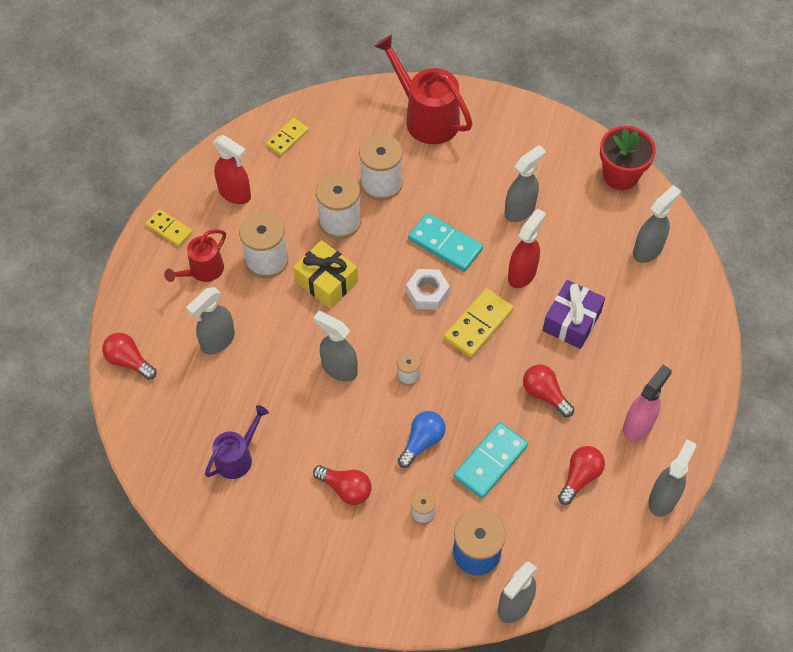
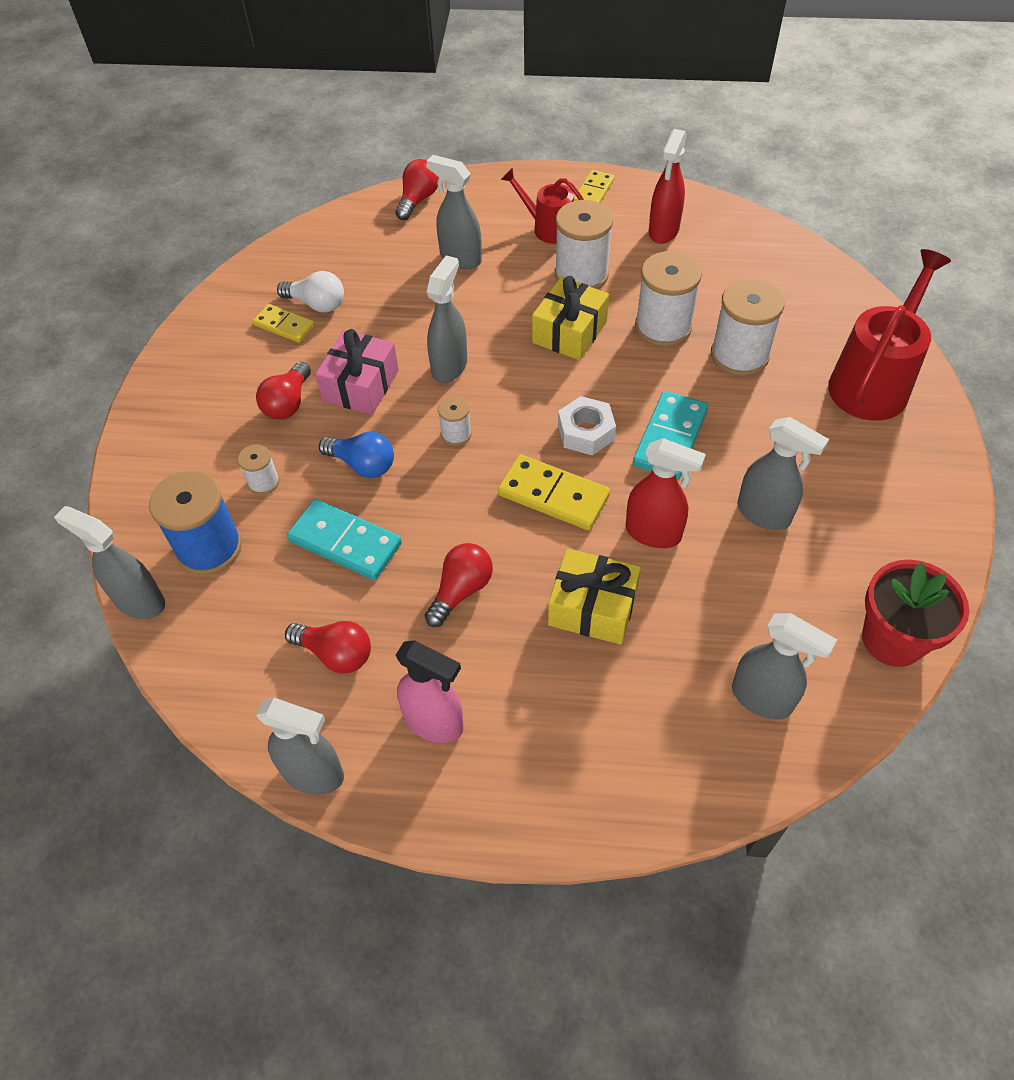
camera: 80 degrees right, 5 degrees down
purple watering can [205,405,269,479] -> white light bulb [277,271,344,312]
yellow domino [266,118,309,156] -> yellow domino moved to [253,304,315,343]
purple gift [543,280,605,349] -> yellow gift [548,548,641,645]
none -> pink gift [315,329,399,415]

